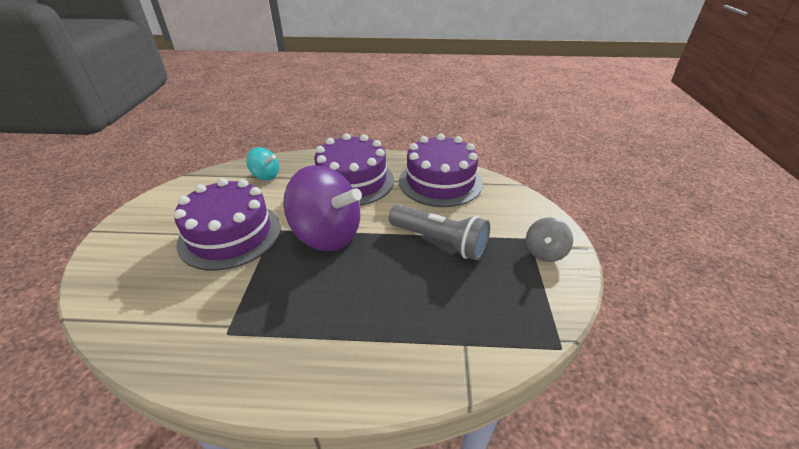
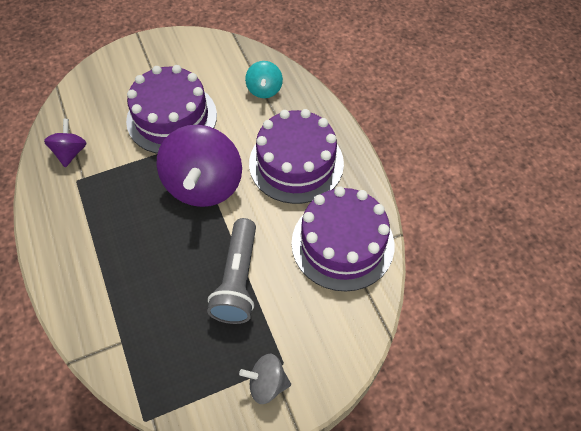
camera: 65 degrees right, 20 degrees up
none -> purple spinning top [44,119,87,167]

